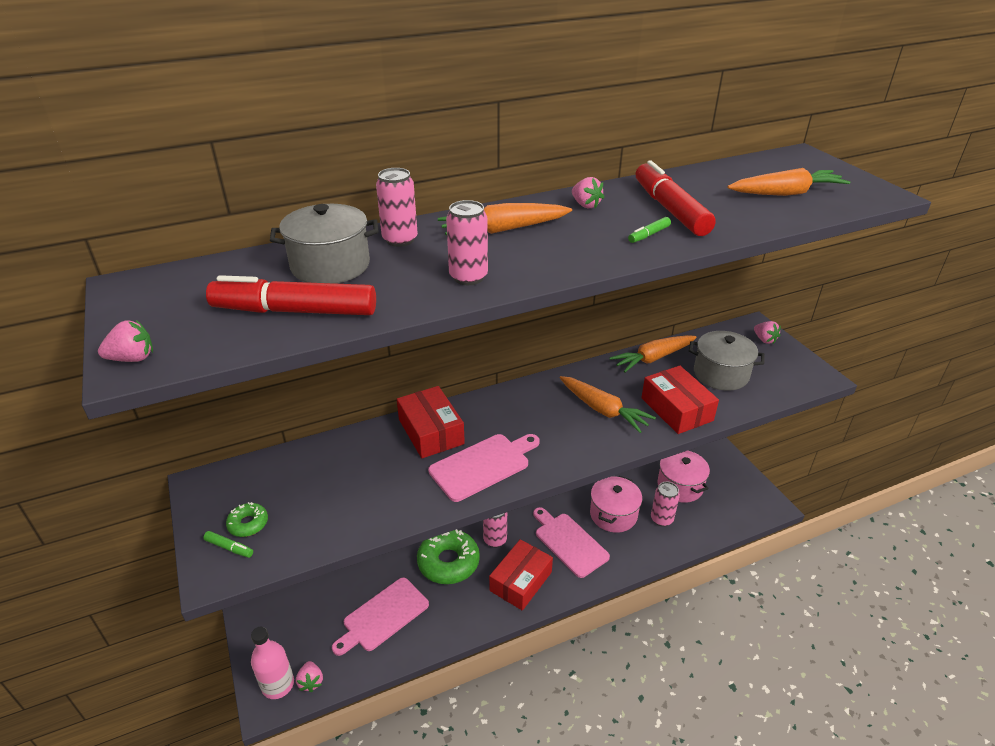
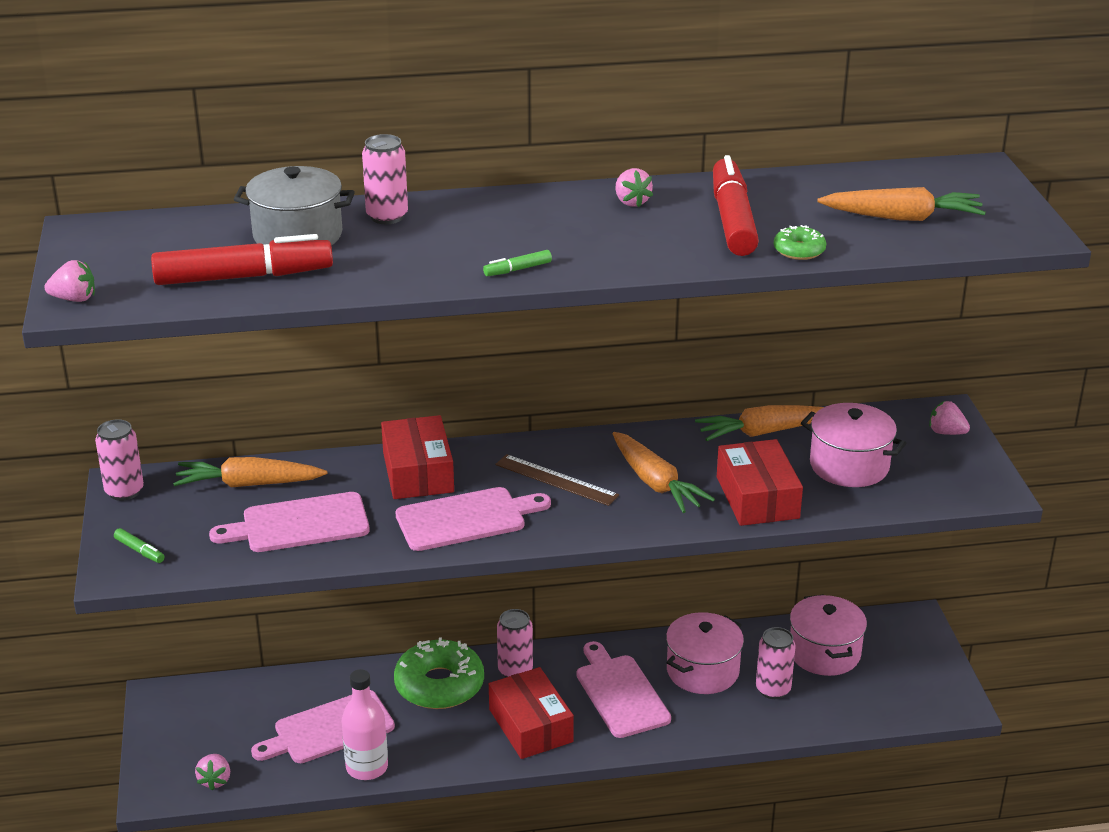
camera: 15 degrees right, 5 degrees down
red marker [206,275,376,315] -> red marker turned 150 degrees clockwise [151,234,333,285]
green donut [226,502,268,537] -> green donut moved to [774,225,826,260]
pink bottle [251,627,294,699] -> pink bottle moved to [342,669,388,780]
orange carrot [438,203,572,235] -> orange carrot moved to [173,457,327,487]
pink can [446,200,488,285] -> pink can moved to [95,419,144,501]
red box [489,539,553,611] -> red box turned 75 degrees counterclockwise [489,667,574,759]
green marker [628,217,671,243] -> green marker moved to [483,250,552,276]
grey pot [689,331,765,391] -> pink pot [801,403,906,487]
pink strawberry [754,321,781,344] -> pink strawberry turned 135 degrees clockwise [929,401,970,435]
none -> pink cutting board [209,492,370,552]
none -> brown ruler [495,454,619,506]

